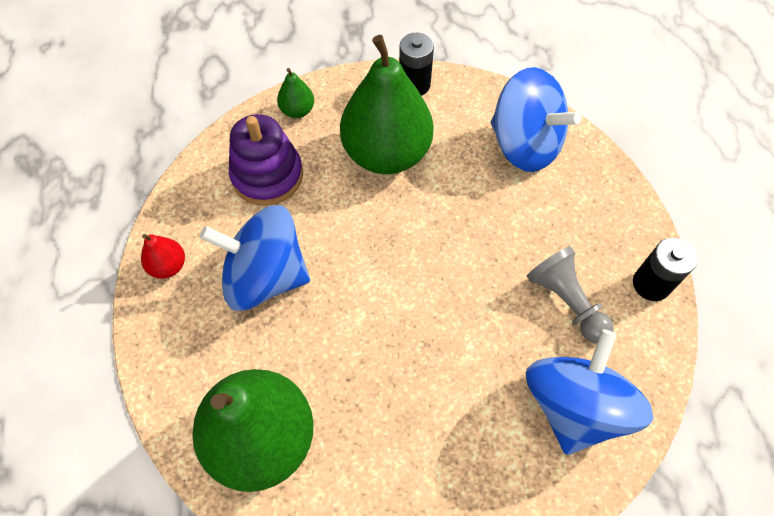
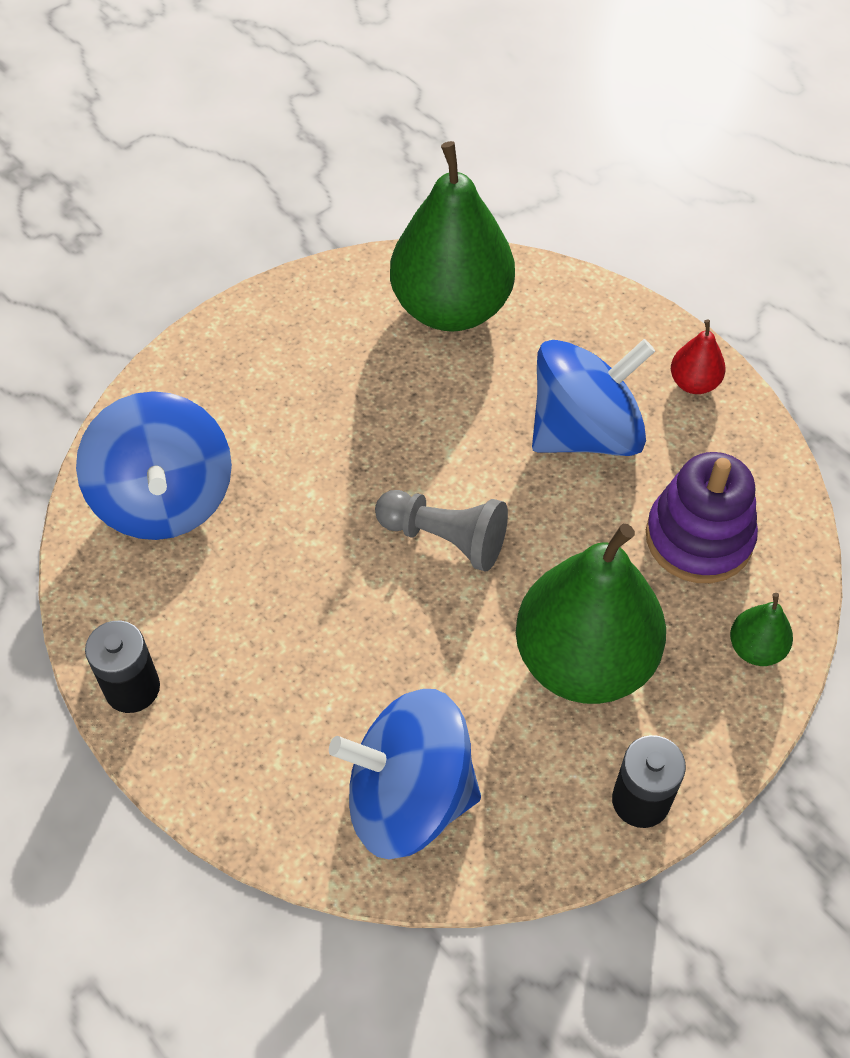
camera: 145 degrees right, 5 degrees down
grey pawn [527,246,614,343] -> grey pawn moved to [375,490,508,572]

